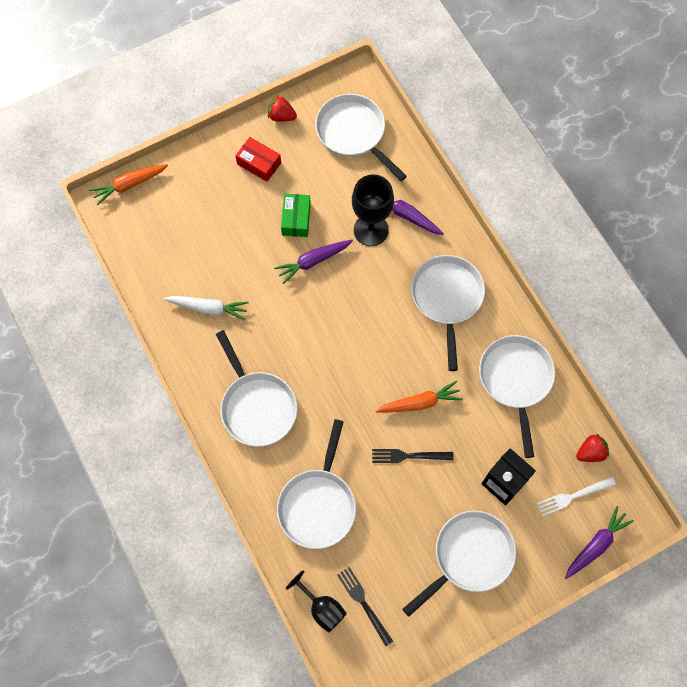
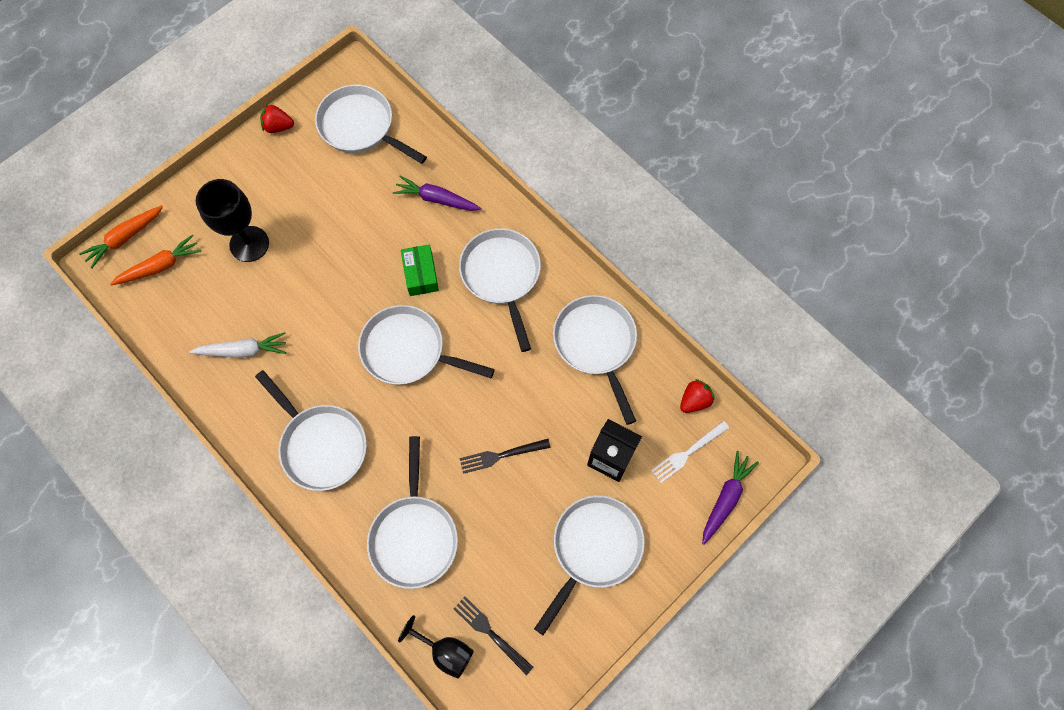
camera: 15 degrees left, 0 degrees up
red box [235,137,281,182] -> none
purple carrot [274,240,353,284] -> none
green box [281,194,311,237] -> green box moved to [401,244,439,296]
black goblet [352,175,394,246] -> black goblet moved to [196,179,269,262]
orange carrot [376,381,463,413] -> orange carrot moved to [110,234,202,285]
none -> white pan [358,305,495,385]

